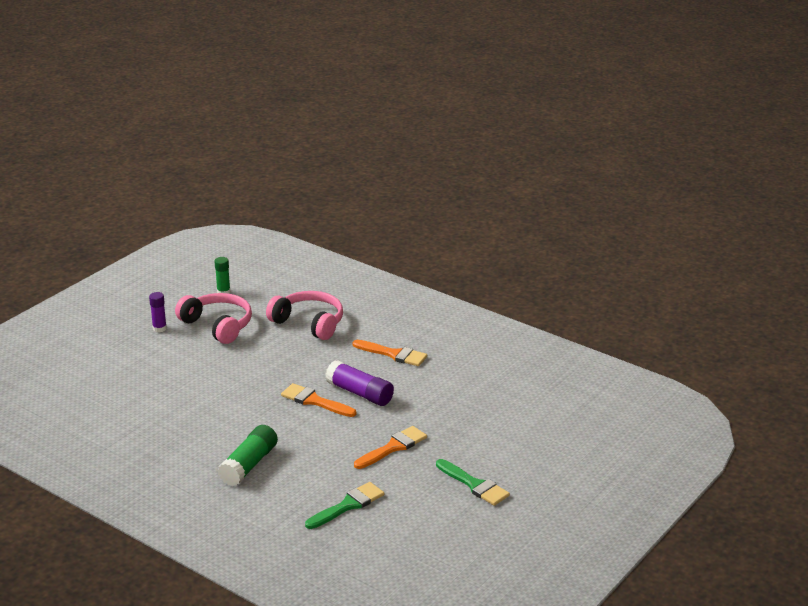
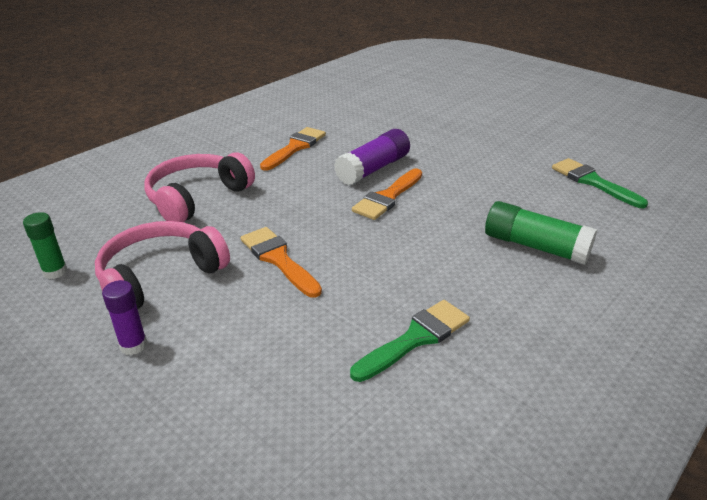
camera: 85 degrees left, 5 degrees up
orange brush [354,426,427,469] -> orange brush moved to [241,227,322,298]
green brush [436,459,510,506] -> green brush moved to [350,300,470,382]

